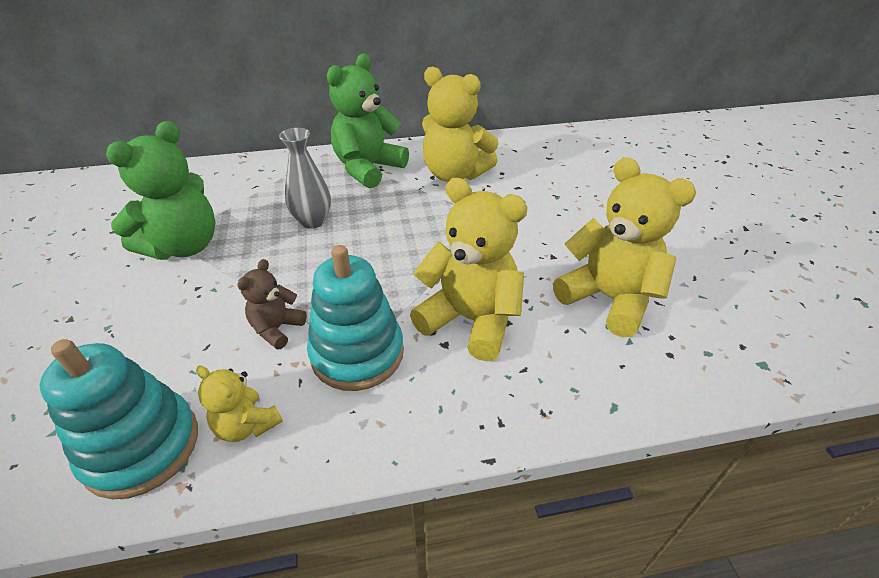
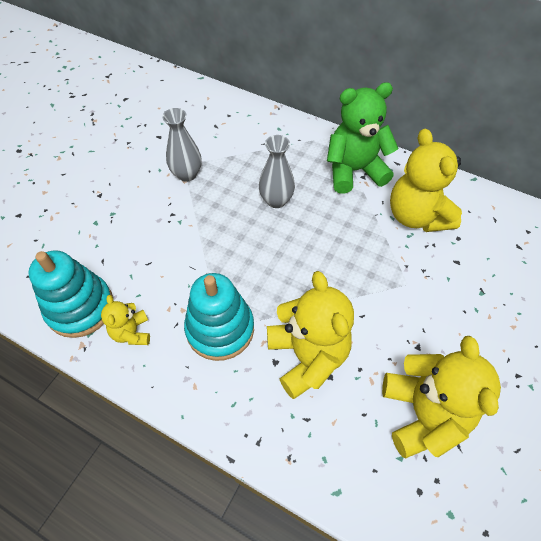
camera: 40 degrees right, 15 degrees up
green teddy bear [106,121,216,260] -> grey vase [162,108,202,182]
brown teddy bear [237,259,307,350] -> none

